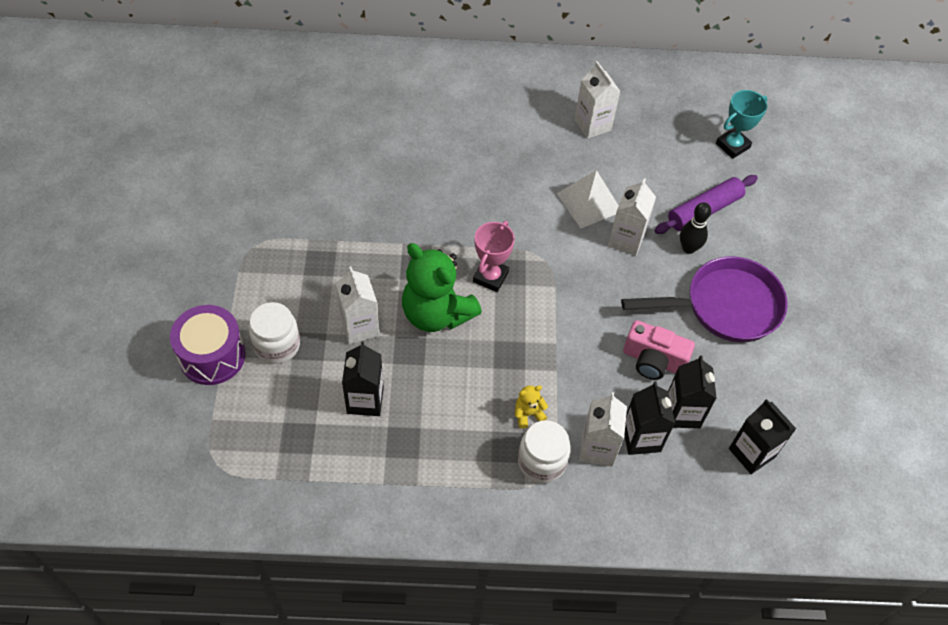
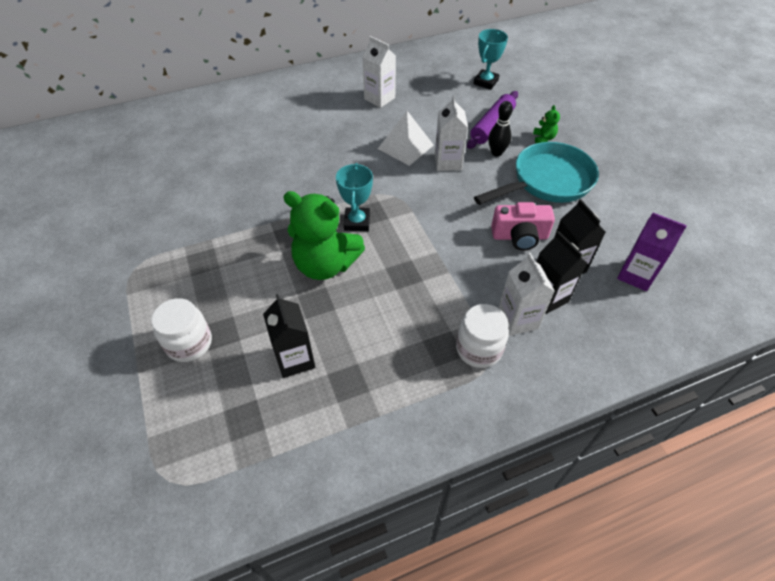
camera: 20 degrees left, 5 degrees down
purple drum [170,305,246,385] -> none
white carton [336,266,380,344] -> none
pink trophy [473,221,515,292] -> turquoise trophy [336,163,373,231]
yellow teddy bear [515,386,548,428] -> none
purple pan [621,256,788,342] -> turquoise pan [474,142,599,205]
black carton [729,399,796,474] -> purple carton [617,213,687,291]
none -> green teddy bear [533,105,560,143]

